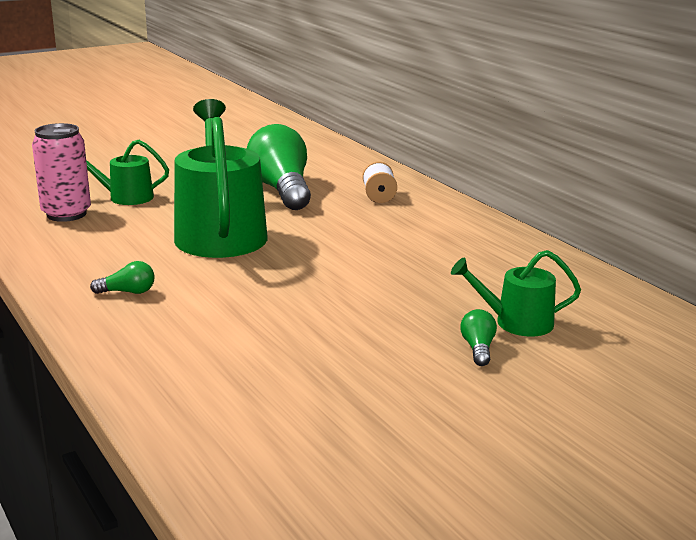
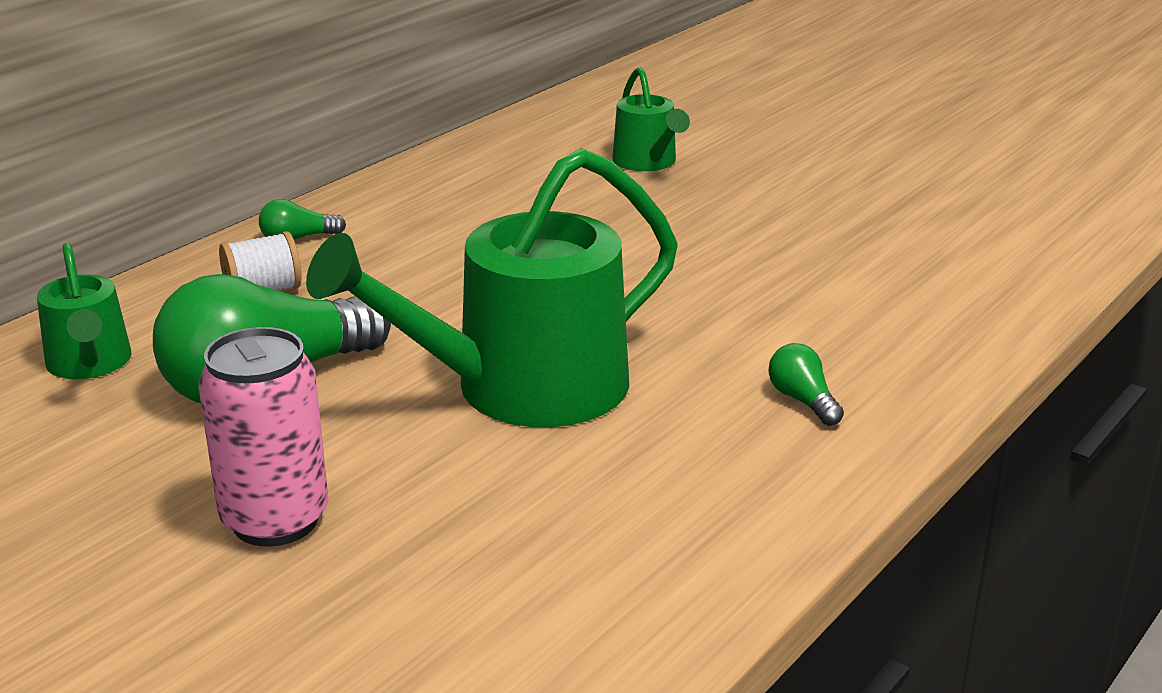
camera: 110 degrees left, 5 degrees up
pink can [32,123,91,222] -> pink can moved to [199,327,328,547]
green watering can [86,140,169,205] -> green watering can moved to [37,243,131,379]
green light bulb [460,309,497,366] -> green light bulb moved to [259,199,346,240]

